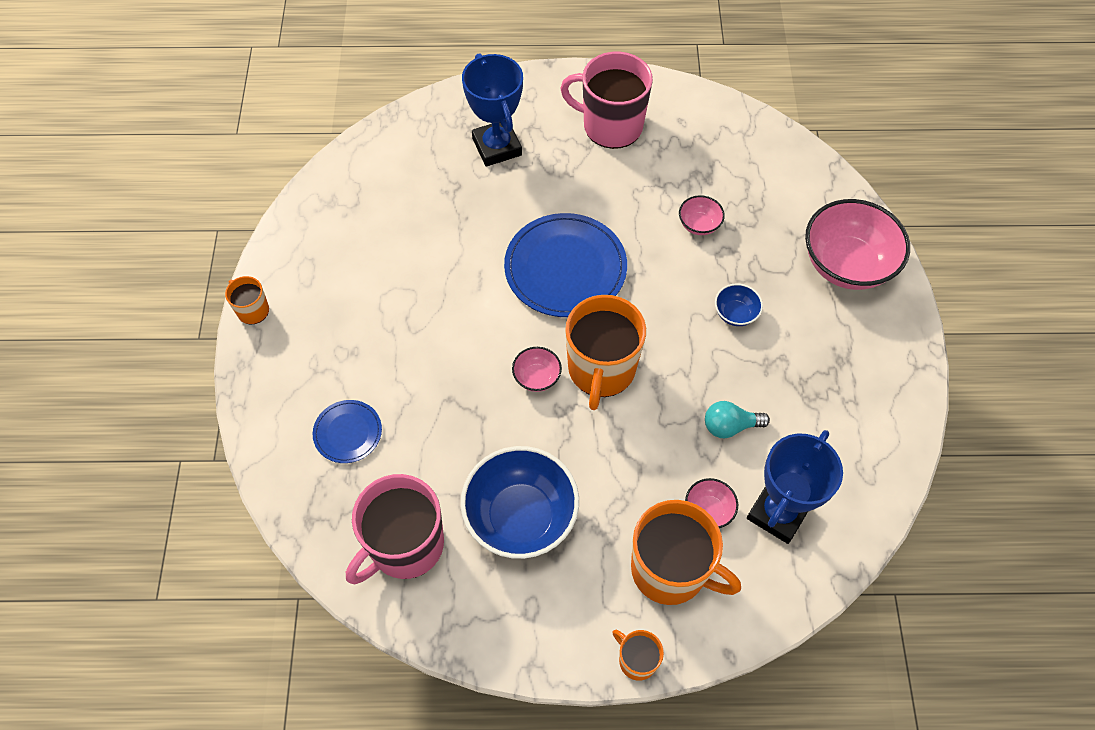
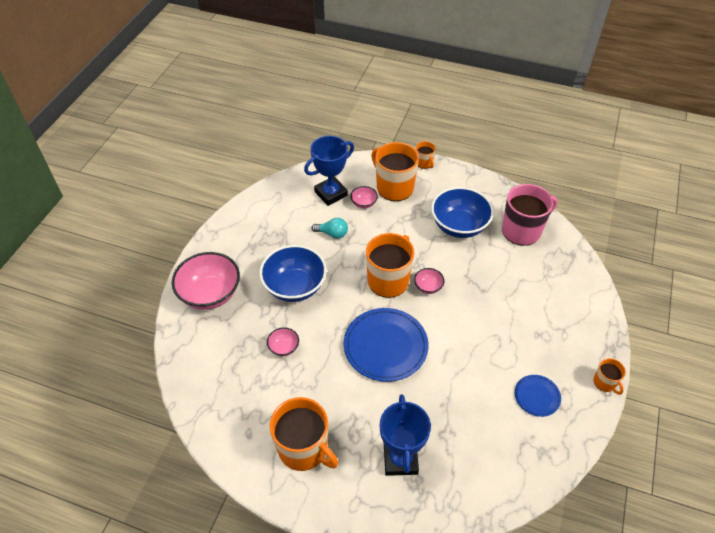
camera: 160 degrees left, 10 degrees down
blue plate [313,400,382,463] -> blue plate moved to [515,375,561,417]
pink mug [560,52,653,149] -> orange mug [270,397,338,471]
blue bowl [715,284,763,326] -> blue bowl [259,245,327,302], size x2.18

